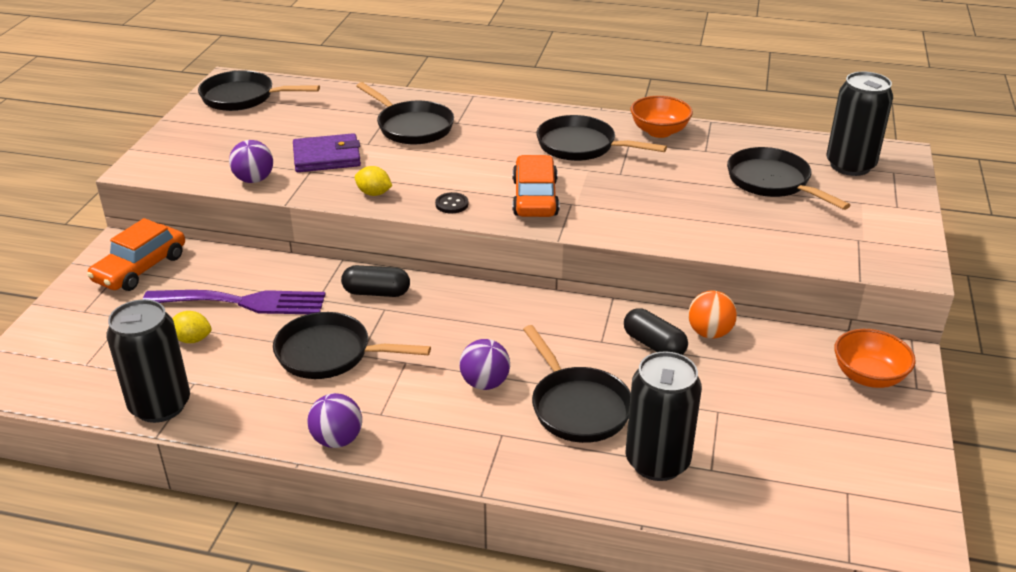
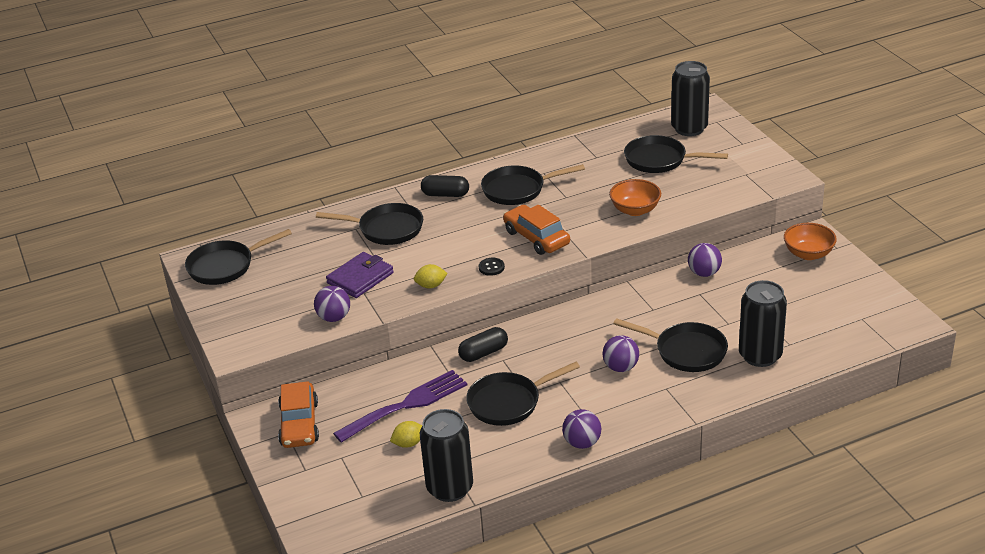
camera: 35 degrees left, 0 degrees up
black capsule [624,308,688,355] -> black capsule moved to [421,175,469,197]
orange bowl [630,96,693,138] -> orange bowl moved to [609,179,661,216]
orange ball [688,290,737,339] -> purple ball [688,243,722,277]

